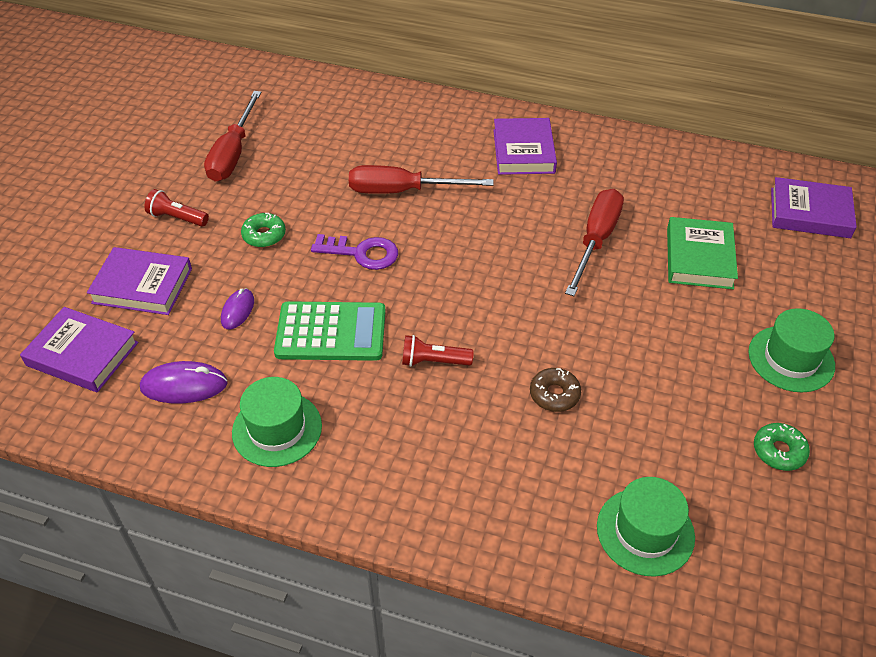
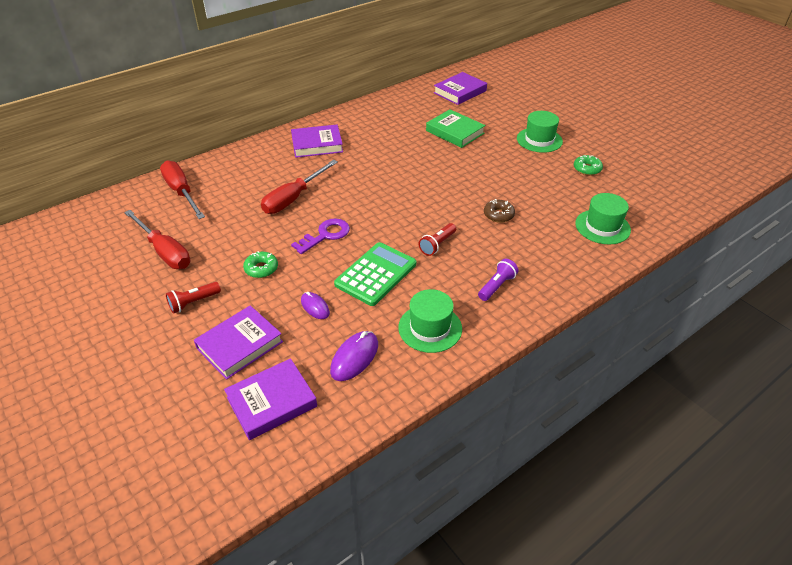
camera: 55 degrees left, 5 degrees down
purple book [493,118,557,175] -> purple book turned 45 degrees counterclockwise [291,124,343,158]
red screwdriver [565,189,624,296] -> red screwdriver moved to [160,161,205,219]
none -> purple flashlight [478,259,519,301]

